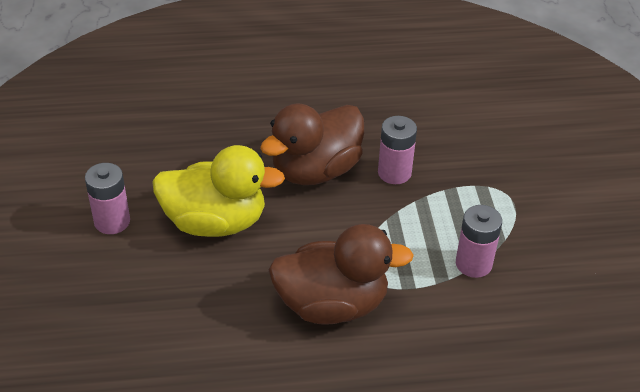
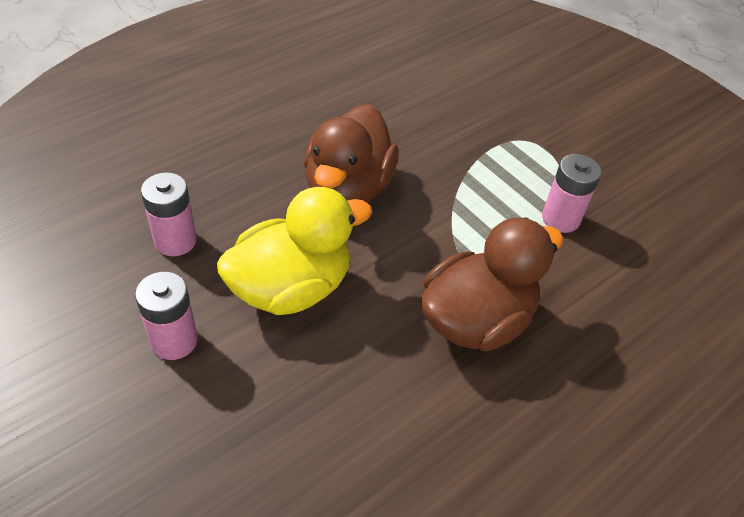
camera: 35 degrees left, 5 degrees up
pink battery [378,116,417,184] -> pink battery moved to [141,172,197,256]

